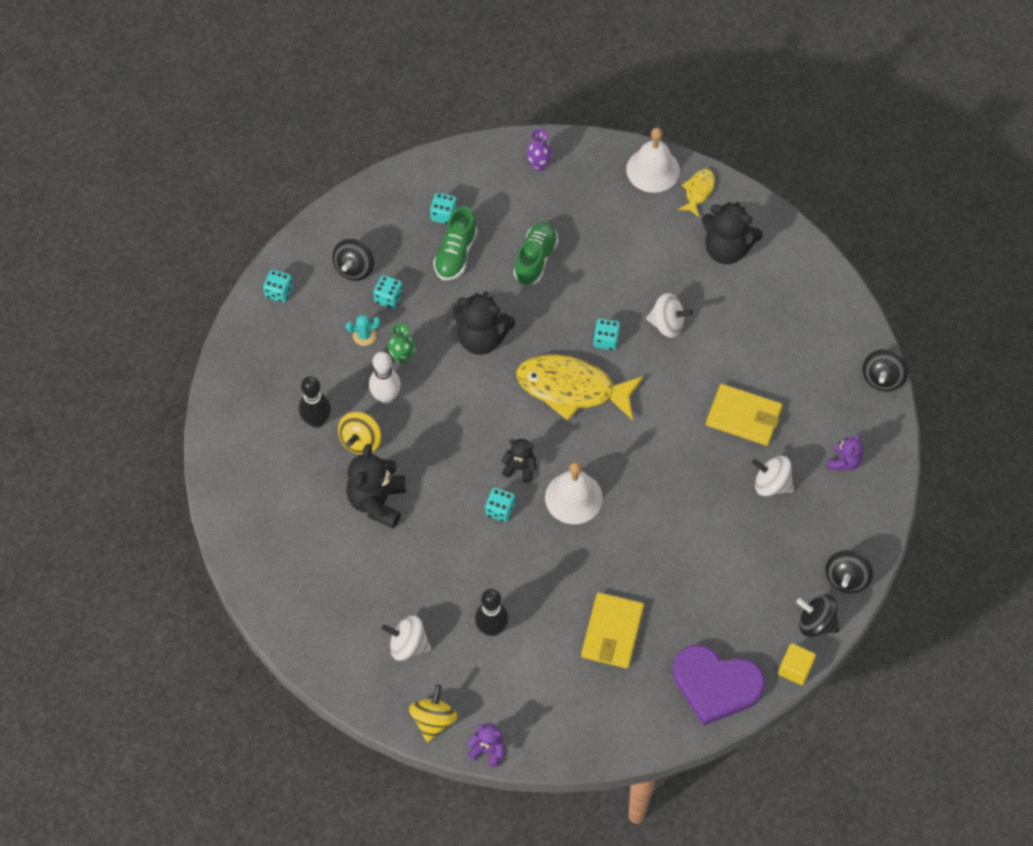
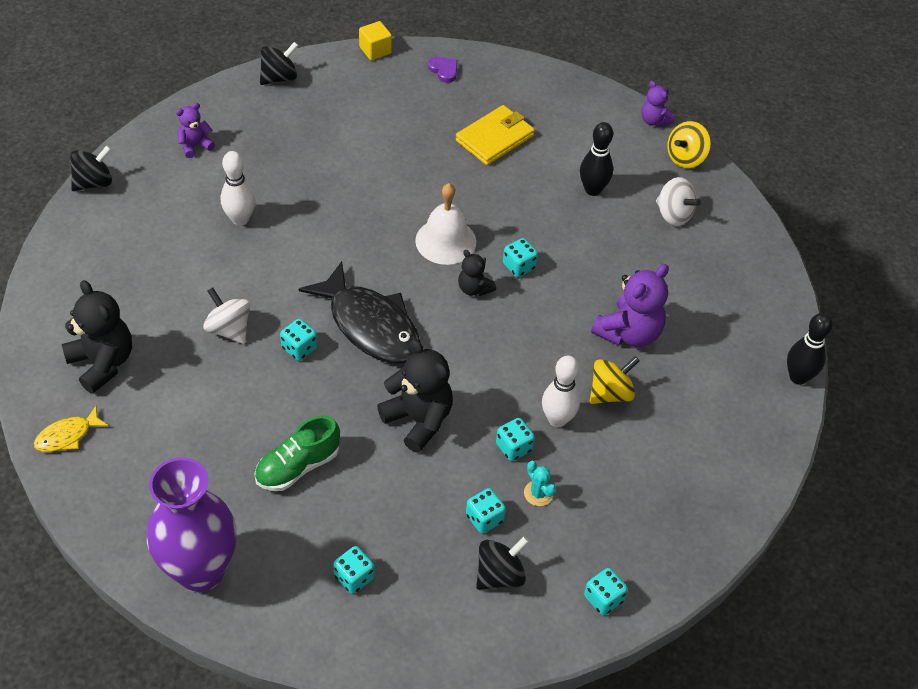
camera: 150 degrees left, 10 degrees down
black bowling pin [299,376,331,428] -> black bowling pin moved to [787,313,833,385]
turquoise cactus [346,315,380,346] -> turquoise cactus turned 45 degrees clockwise [524,461,556,506]
black teddy bear [346,444,406,529] -> purple teddy bear [591,264,669,347]
green vase [388,324,415,365] -> turquoise dice [496,418,535,461]
green shoe [433,206,478,280] -> none
yellow fish [516,355,644,421] -> black fish [299,261,421,363]
purple vase [526,129,552,172] -> purple vase [147,457,237,592], size x2.37
white bell [626,128,680,193] -> none
purple heart [673,645,765,726] -> purple heart [428,57,458,83], size x0.42
yellow wallet [706,384,783,446] -> white bowling pin [221,151,255,226]
white spinning top [752,456,794,496] -> none
black spinning top [796,595,839,637] -> none

